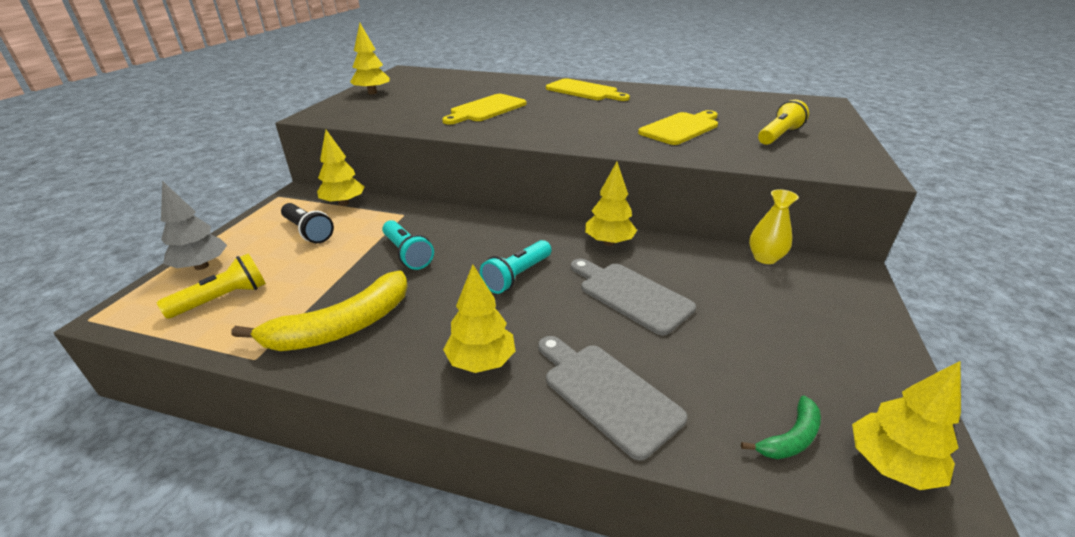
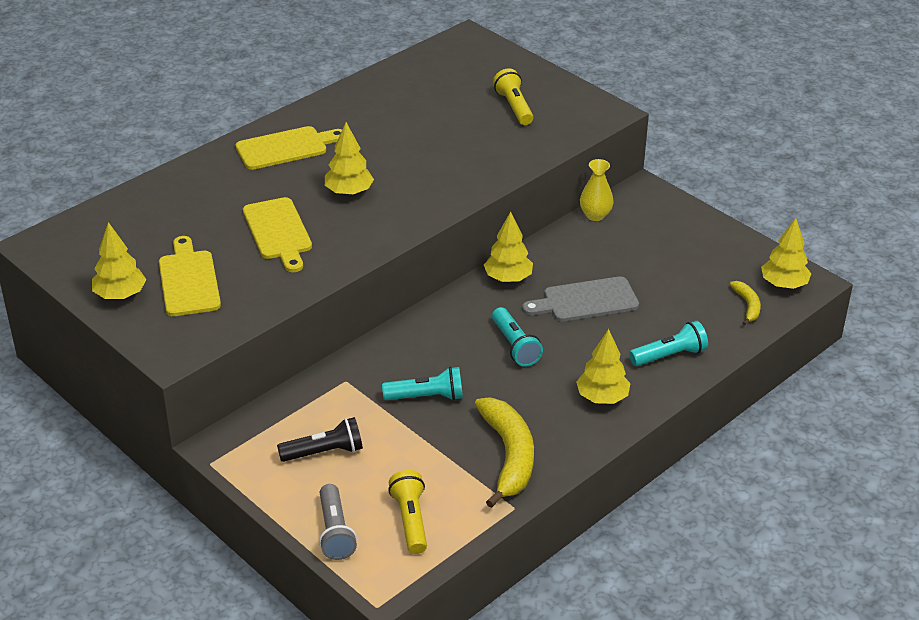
camera: 60 degrees left, 5 degrees up
grey tree [161,181,227,270] -> grey flashlight [319,484,357,560]
yellow tree [317,130,365,206] -> yellow tree moved to [325,122,374,196]
grey cutting board [538,336,687,461] -> turquoise flashlight [629,321,708,366]
yellow cutting board [638,110,718,145] -> yellow cutting board moved to [159,236,221,316]
green banana [741,396,821,459] -> yellow banana [730,281,761,325]

